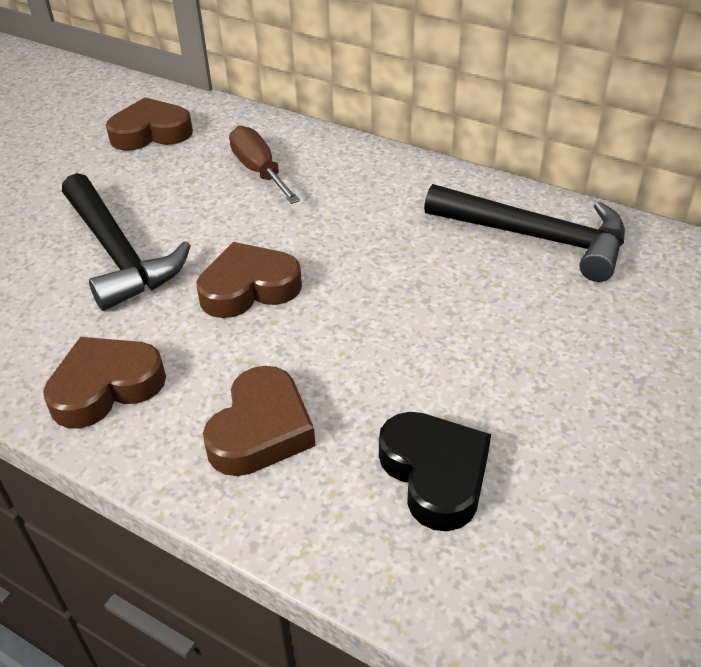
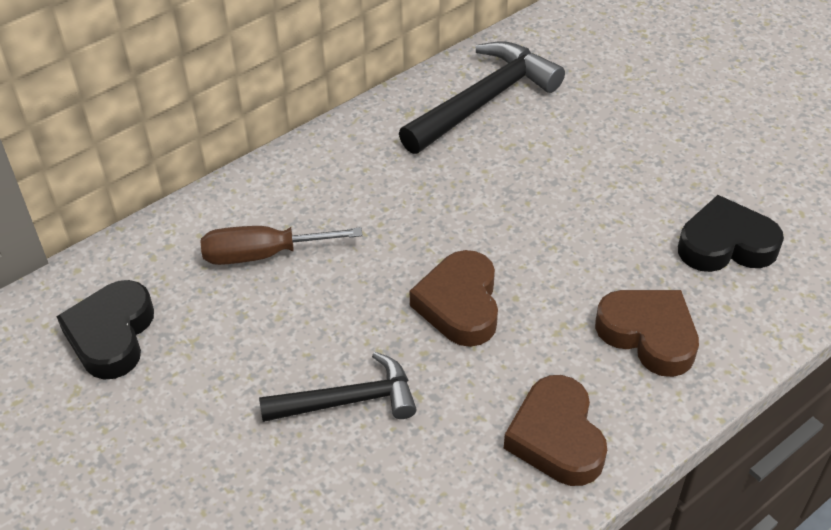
camera: 70 degrees left, 5 degrees up
black hammer [62,173,191,311] -> black hammer [259,352,417,422], size x0.66
brown heart [106,97,193,151] -> black heart [56,280,154,379]

